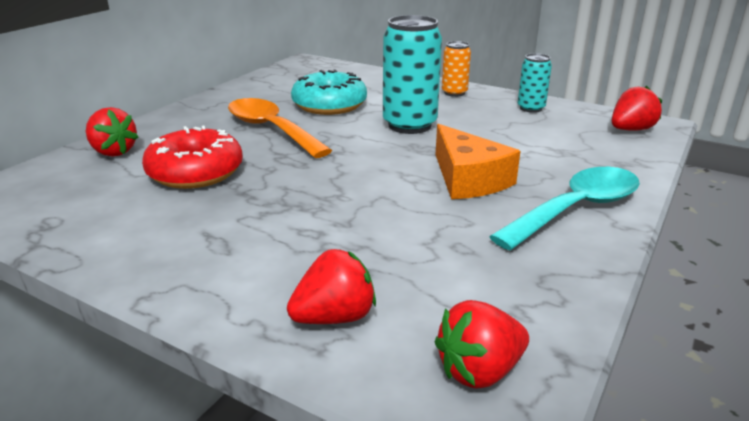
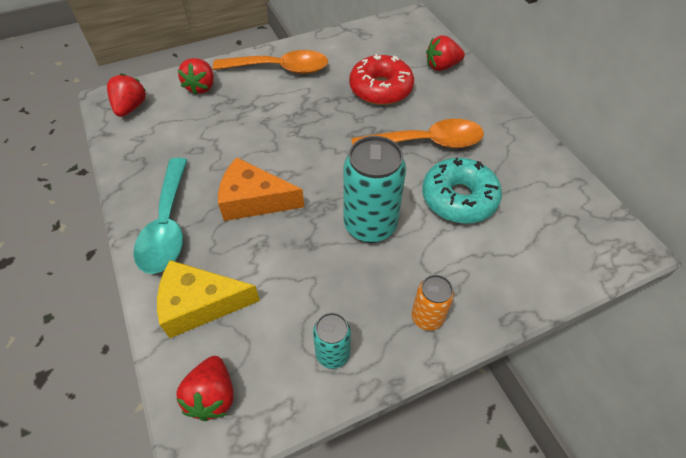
camera: 125 degrees right, 25 degrees up
none -> yellow cheese [157,260,260,338]
none -> orange spoon [213,50,328,74]

